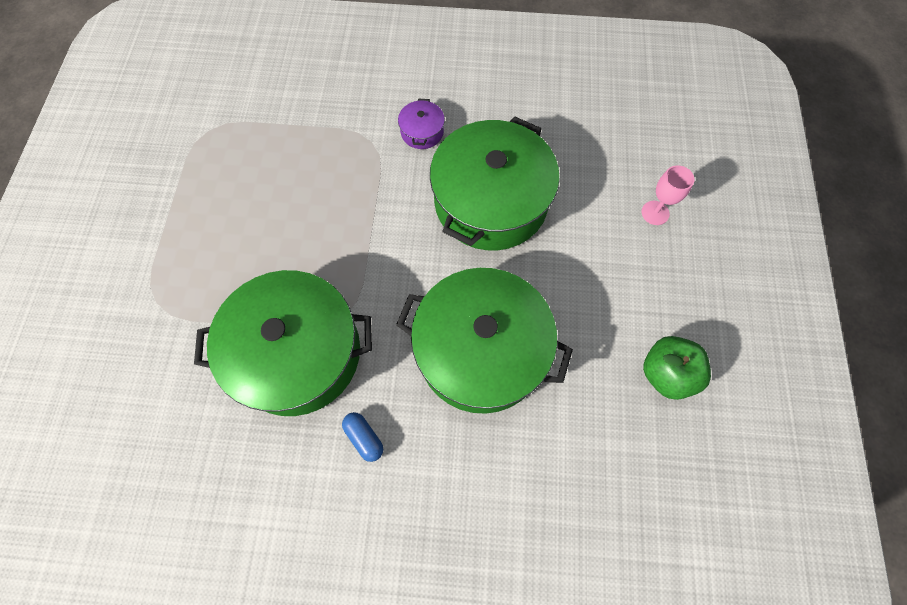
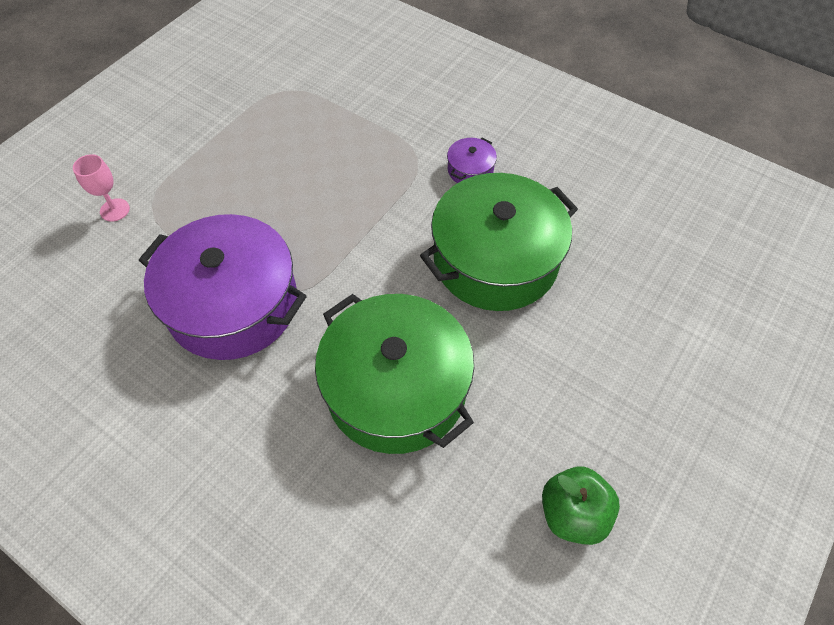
camera: 30 degrees right, 10 degrees down
green pot [194,270,372,416] -> purple pot [139,214,307,360]
blue capsule [342,412,383,462] -> none
pink goblet [642,165,695,225] -> pink goblet moved to [73,154,130,222]

